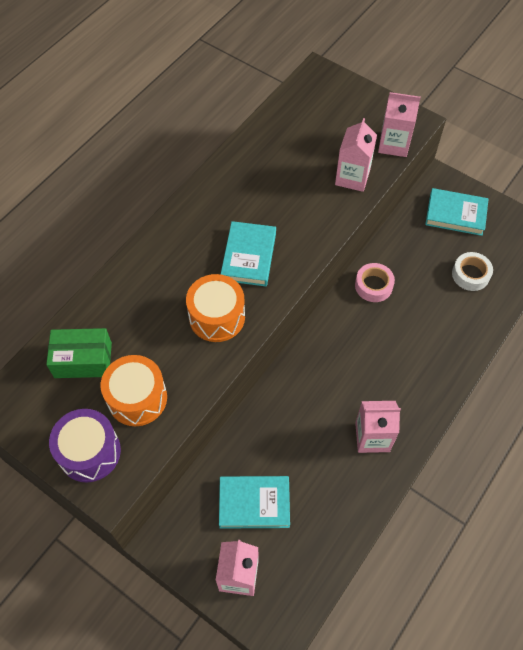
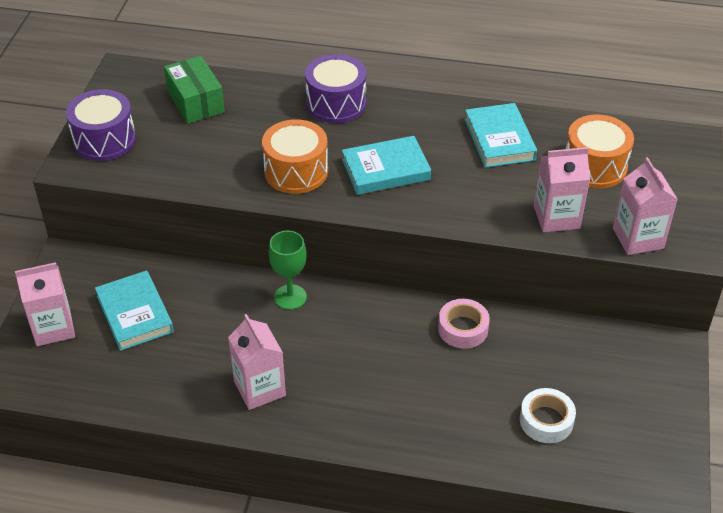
camera: 65 degrees right, 15 degrees down
orange drum [101,355,167,426] -> orange drum moved to [566,114,634,188]
turquoise book [425,188,489,236] -> turquoise book moved to [465,103,537,168]
none -> green goblet [269,231,307,310]
none -> purple drum [305,54,366,123]

